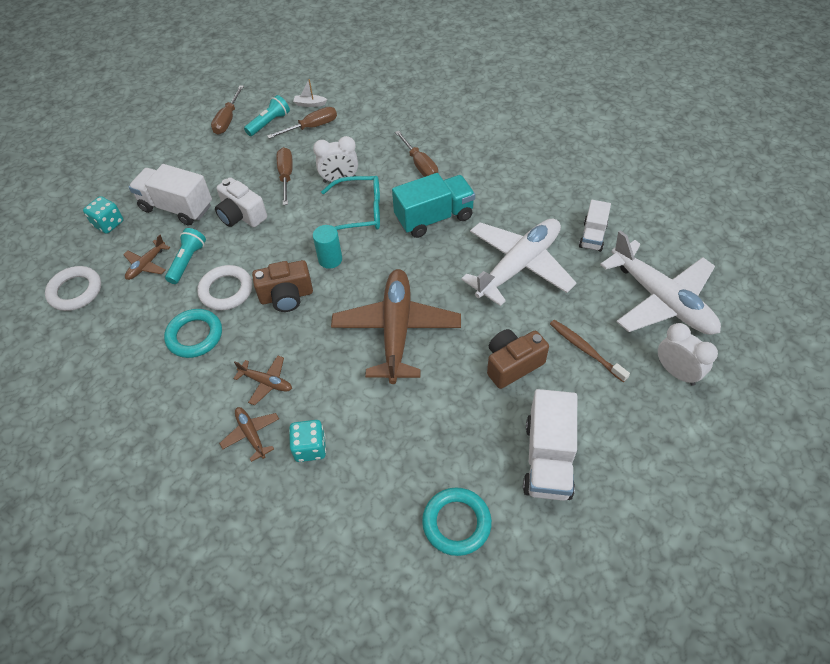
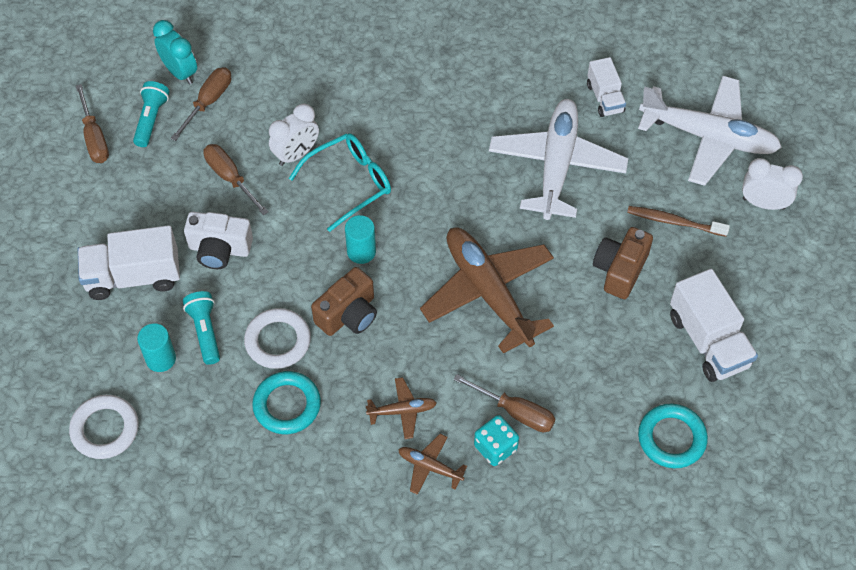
camera: 35 degrees left, 5 degrees up
turquoise dice [83,196,123,234] -> none
brown plane [123,235,170,280] -> turquoise cylinder [137,323,176,372]
white boat [293,79,327,107] -> turquoise clock [153,20,197,84]
turquoise truck [392,173,475,238] -> none
brown screwdriver [395,131,438,177] -> brown screwdriver moved to [453,374,555,432]

